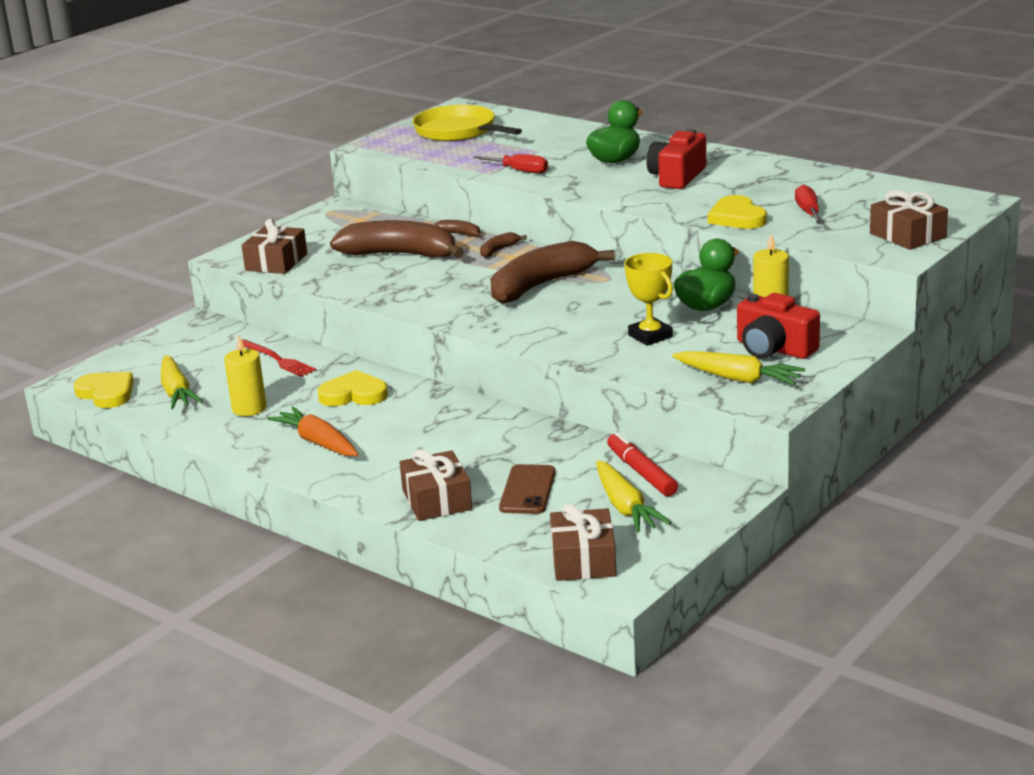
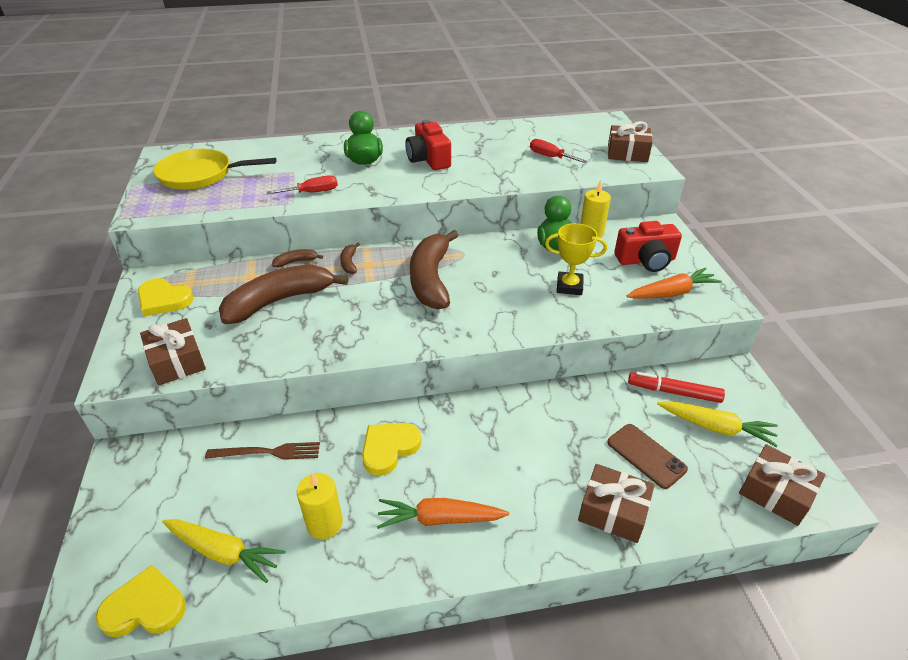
camera: 50 degrees left, 15 degrees up
red fork [242,339,316,377] -> brown fork [205,442,320,460]
yellow carrot [672,351,805,385] -> orange carrot [627,268,722,299]
yellow heart [708,195,767,229] -> yellow heart moved to [138,278,194,317]

